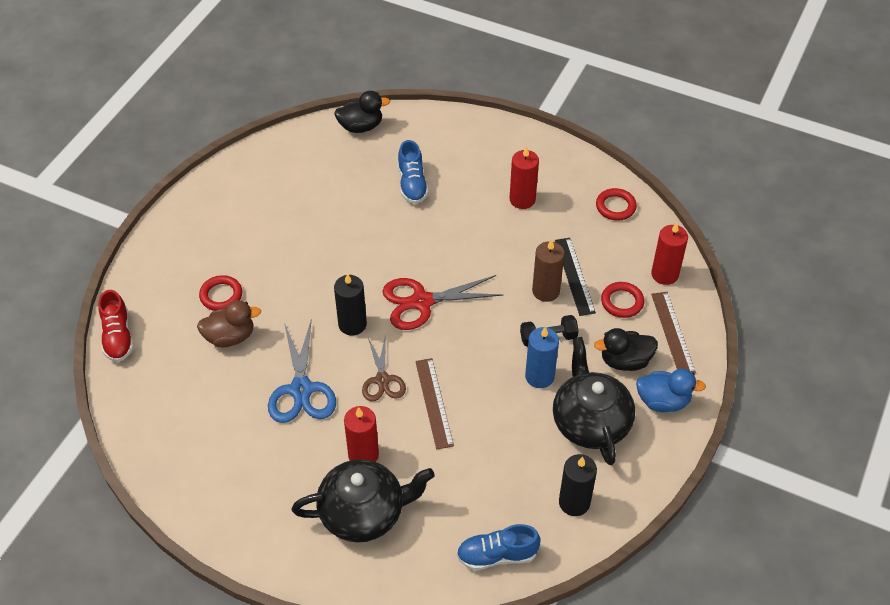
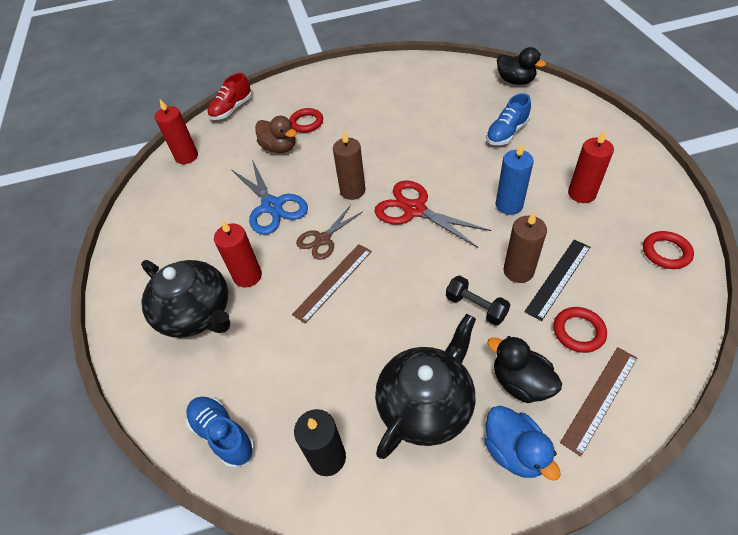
camera: 55 degrees right, 0 degrees up
blue scissors [268,319,336,423] -> blue scissors turned 75 degrees counterclockwise [231,160,308,235]
black candle [334,273,367,335] -> brown candle [333,131,365,200]
blue candle [525,327,559,388] -> blue candle moved to [496,143,534,215]
red candle [651,222,688,285] -> red candle moved to [155,99,198,164]

